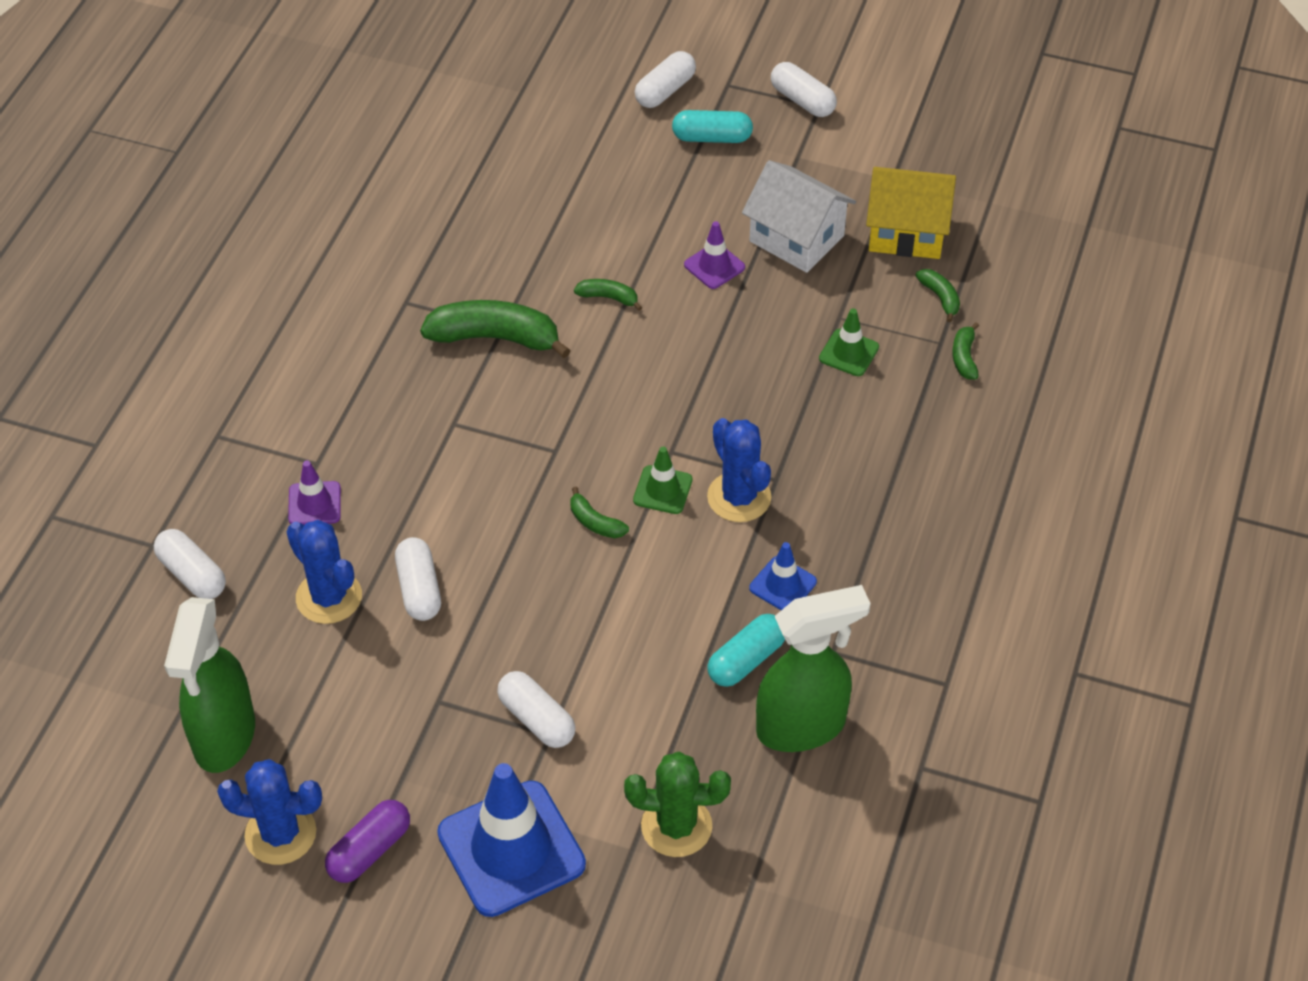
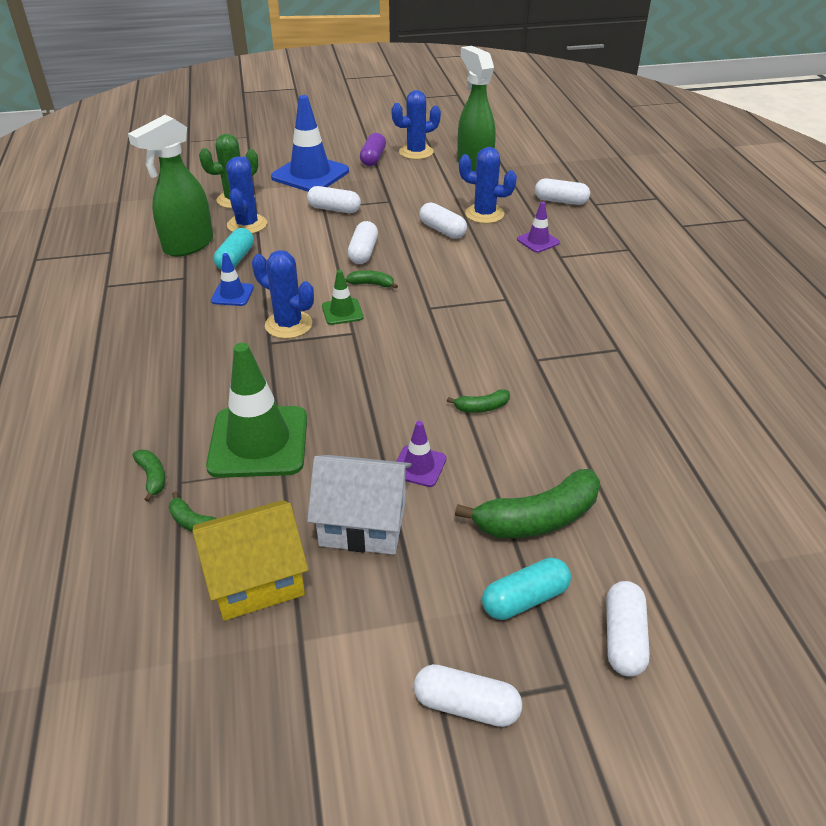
camera: 150 degrees right, 10 degrees down
green banana [420,300,571,358] -> green banana moved to [455,469,600,538]
green traffic cone [819,308,879,376] -> green traffic cone [206,343,307,478], size x2.08
none -> blue cactus [226,157,267,234]
none -> white capsule [348,221,378,264]

